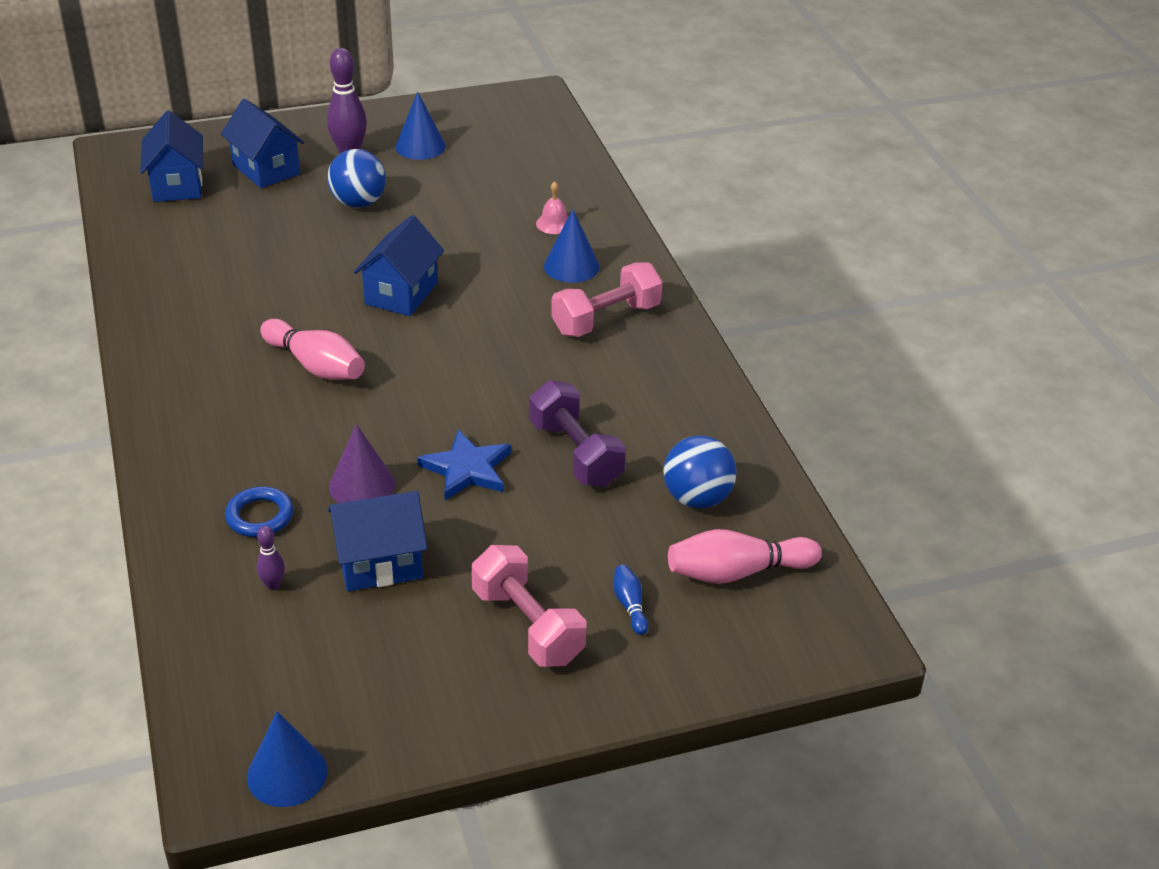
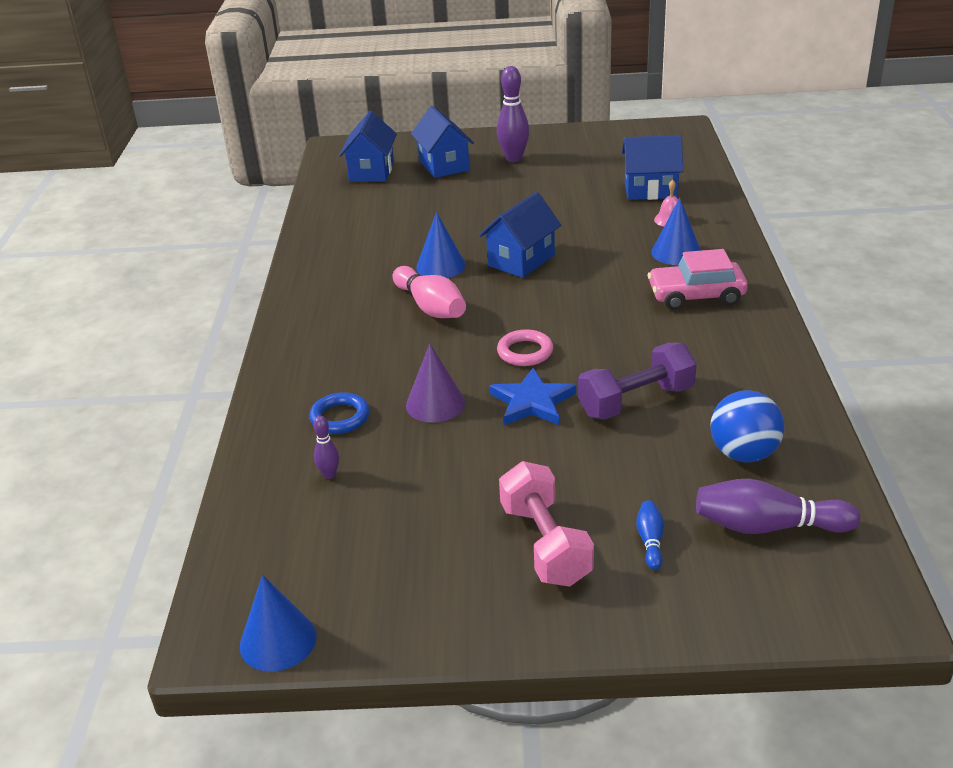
camera: 20 degrees right, 5 degrees down
blue ball [327,149,386,208] -> none
blue house [328,491,428,591] -> blue house moved to [622,135,683,200]
blue cone [395,92,446,160] -> blue cone moved to [416,212,466,278]
purple dumbbell [529,380,626,487] -> purple dumbbell turned 75 degrees clockwise [578,343,697,419]
pink dumbbell [551,262,663,337] -> pink car [648,249,748,310]
pink bowling pin [668,529,822,584] -> purple bowling pin [696,479,860,534]
none -> pink ring [497,329,553,366]

